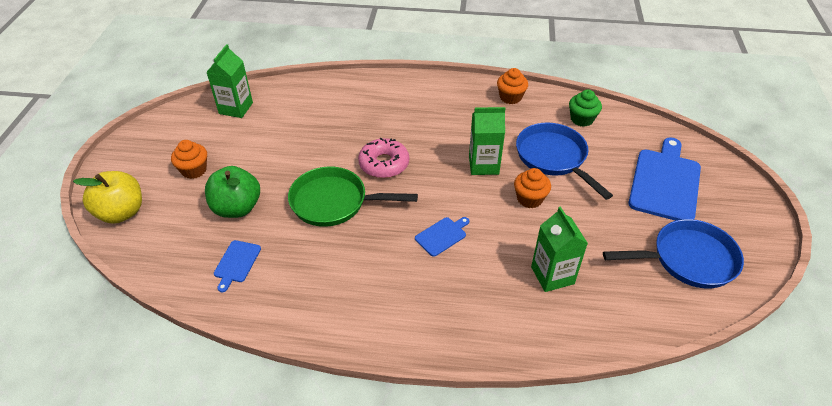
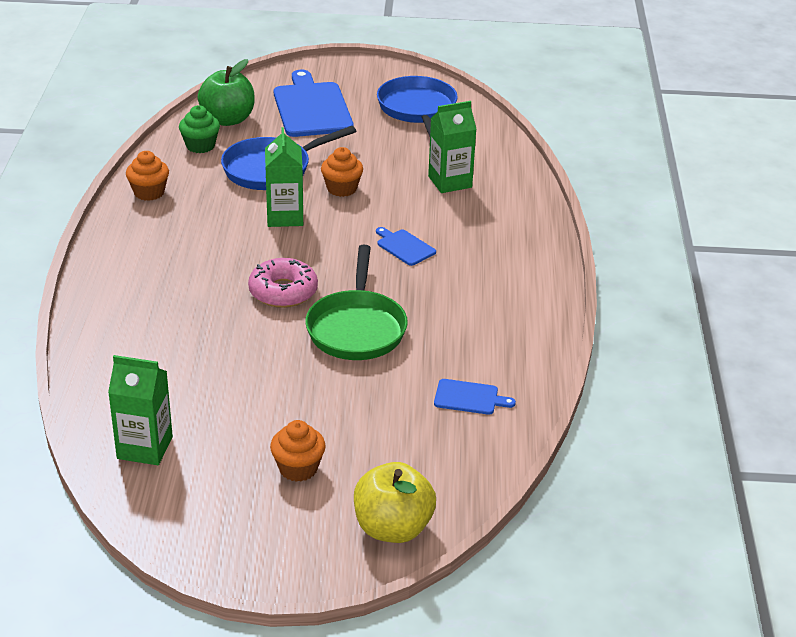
camera: 95 degrees left, 10 degrees down
green apple [205,166,260,218] -> green apple moved to [198,59,254,126]
blue cutting board [628,137,701,221] -> blue cutting board turned 60 degrees clockwise [274,70,354,137]

